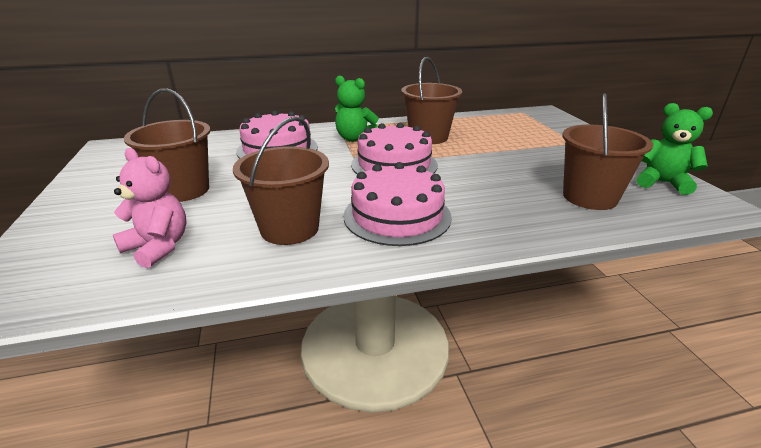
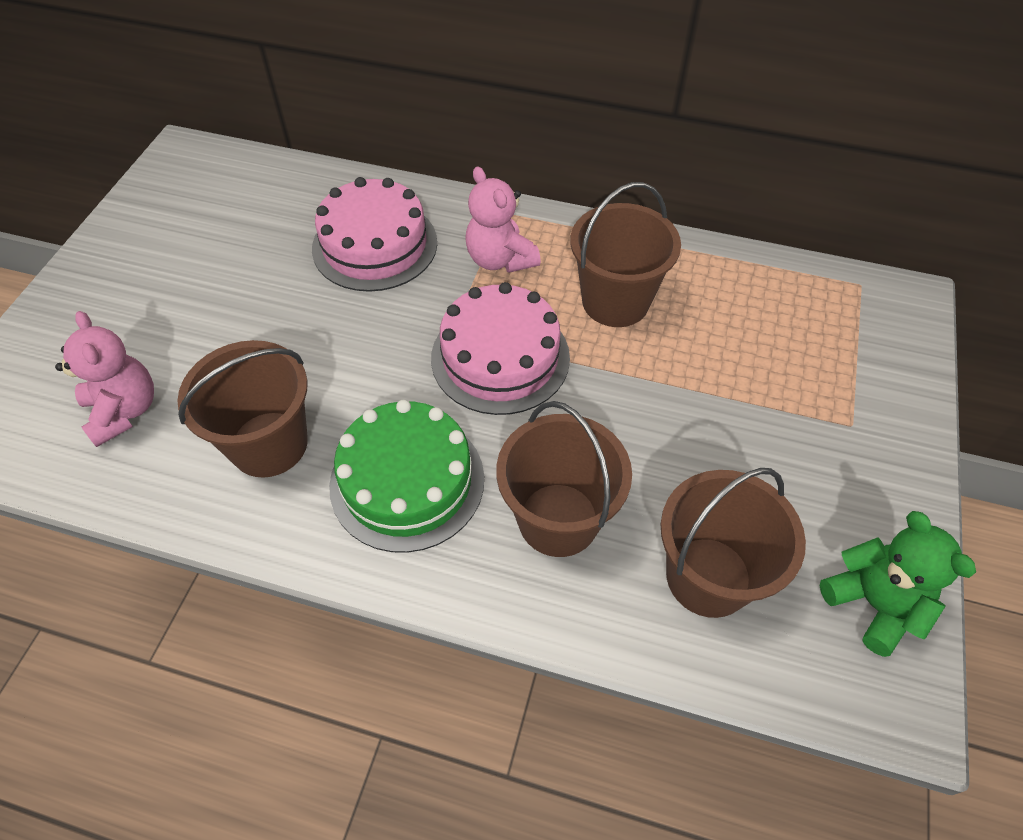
camera: 30 degrees right, 25 degrees up
brown bucket [124,89,211,202] -> brown bucket moved to [496,401,632,557]
green teddy bear [335,76,378,142] -> pink teddy bear [465,166,541,273]
pink cake [344,162,452,246] -> green cake [329,400,484,553]

